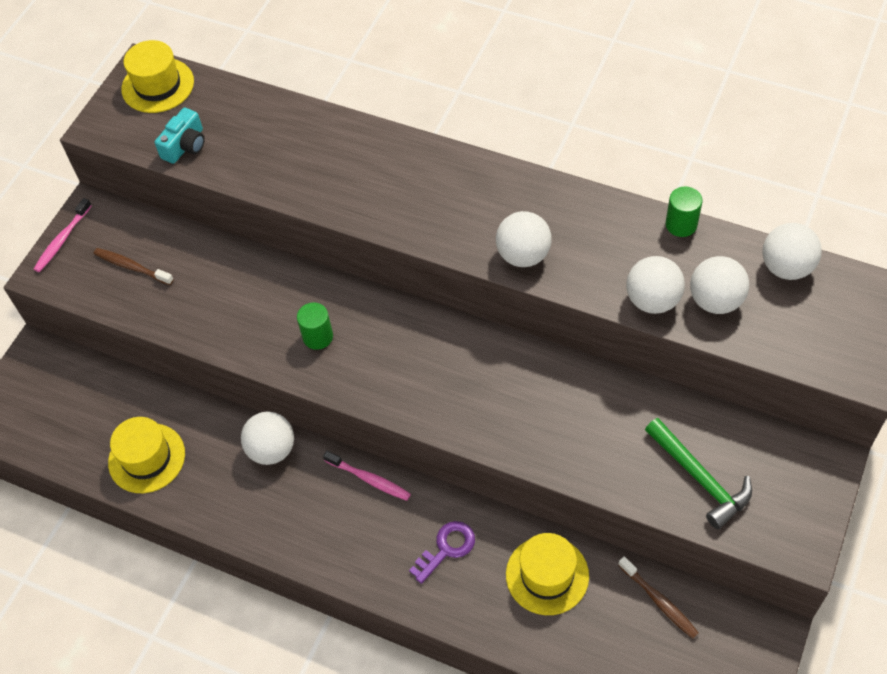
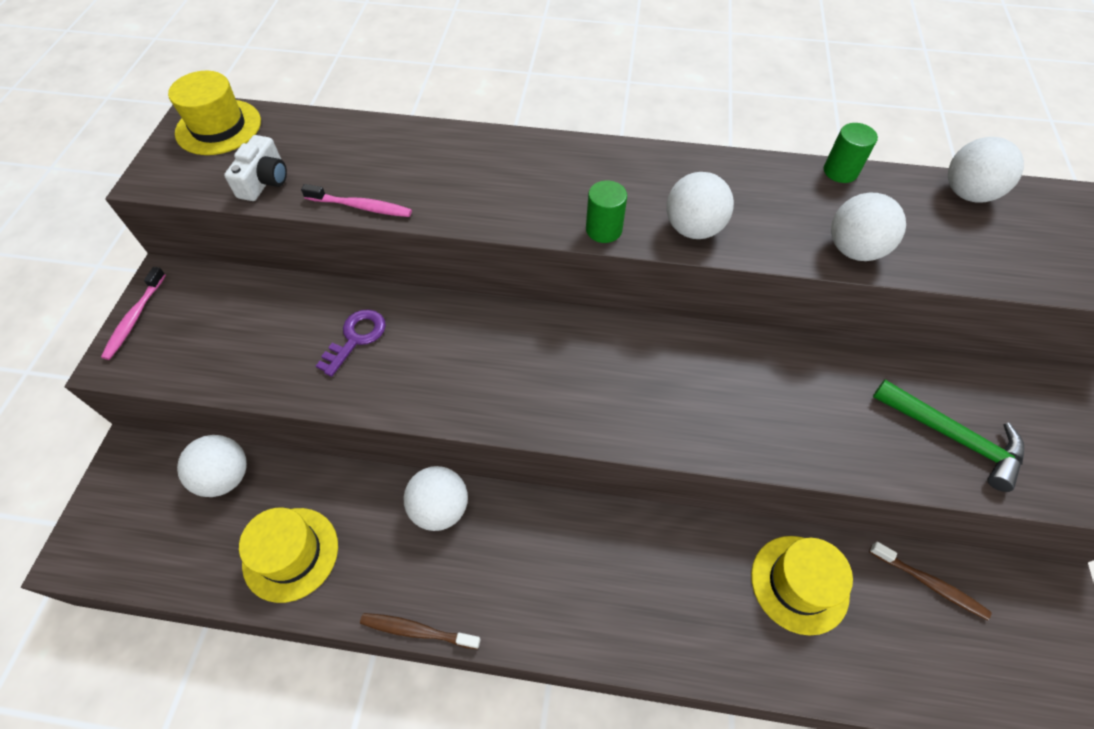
camera: 20 degrees left, 0 degrees up
brown toothbrush [94,248,174,285] -> brown toothbrush moved to [360,613,480,649]
turquoise camera [155,107,205,164] -> white camera [224,135,287,201]
green cylinder [297,302,333,350] -> green cylinder moved to [586,180,627,243]
pink toothbrush [323,451,411,501] -> pink toothbrush moved to [301,184,412,217]
purple key [409,521,475,584] -> purple key moved to [316,309,386,377]
white ball [690,256,749,314] -> white ball moved to [177,435,247,497]

